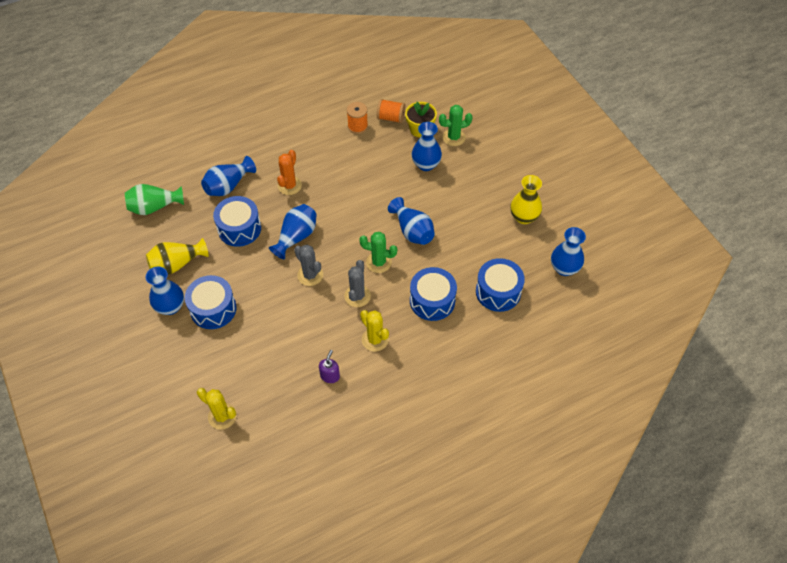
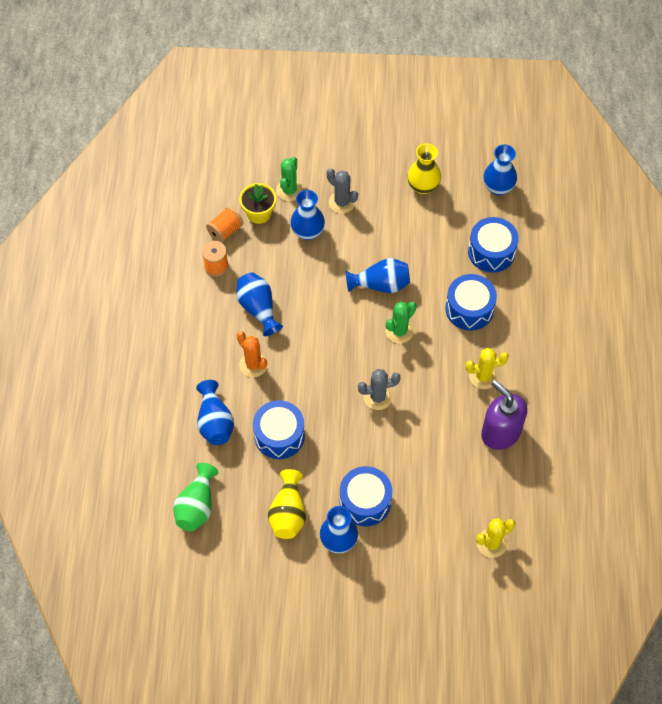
camera: 60 degrees left, 5 degrees up
blue vase [269,204,317,259] -> blue vase moved to [236,272,283,336]
purple soap dispenser [319,350,340,383] -> purple soap dispenser [481,380,527,450], size x2.10
grey cactus [344,260,371,307] -> grey cactus moved to [327,168,358,214]

